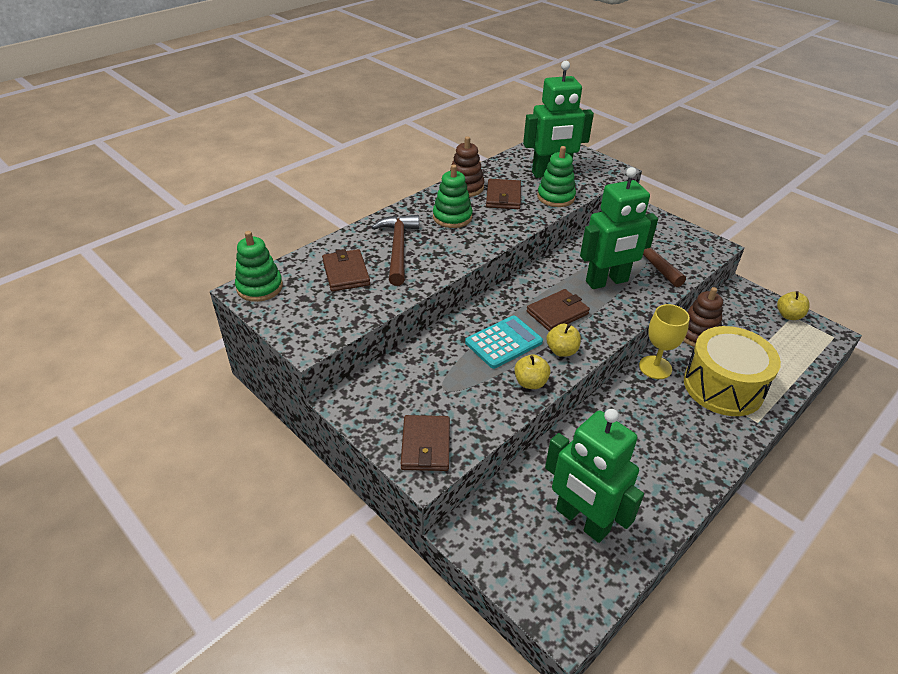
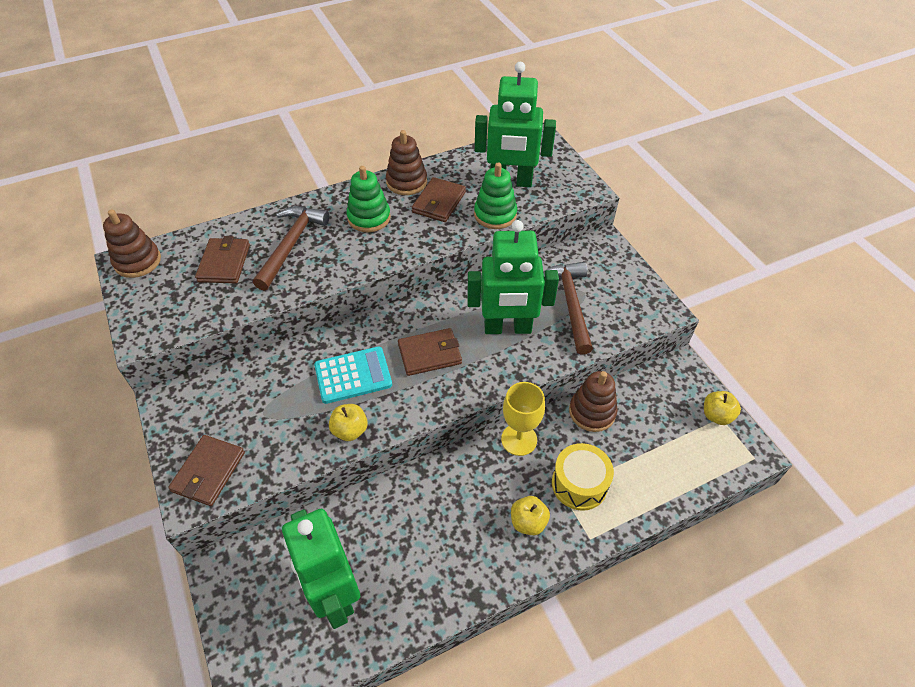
camera: 20 degrees right, 10 degrees up
green stacking toy [235,231,283,302] -> brown stacking toy [103,210,161,278]
yellow apple [546,324,581,357] -> yellow apple moved to [511,496,550,535]
yellow drum [684,326,781,416] -> yellow drum [552,443,614,511], size x0.63

